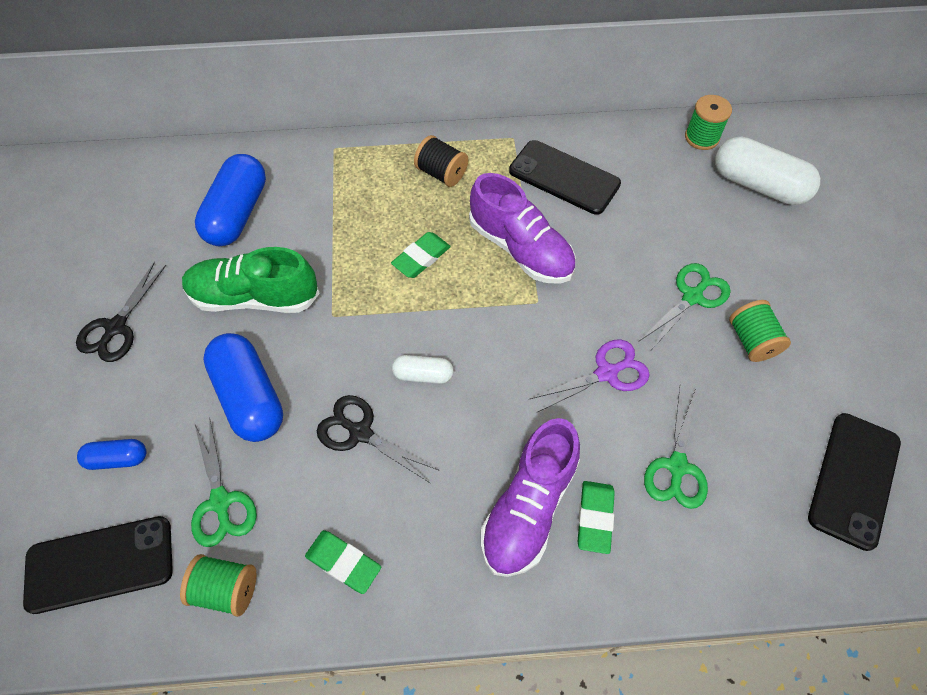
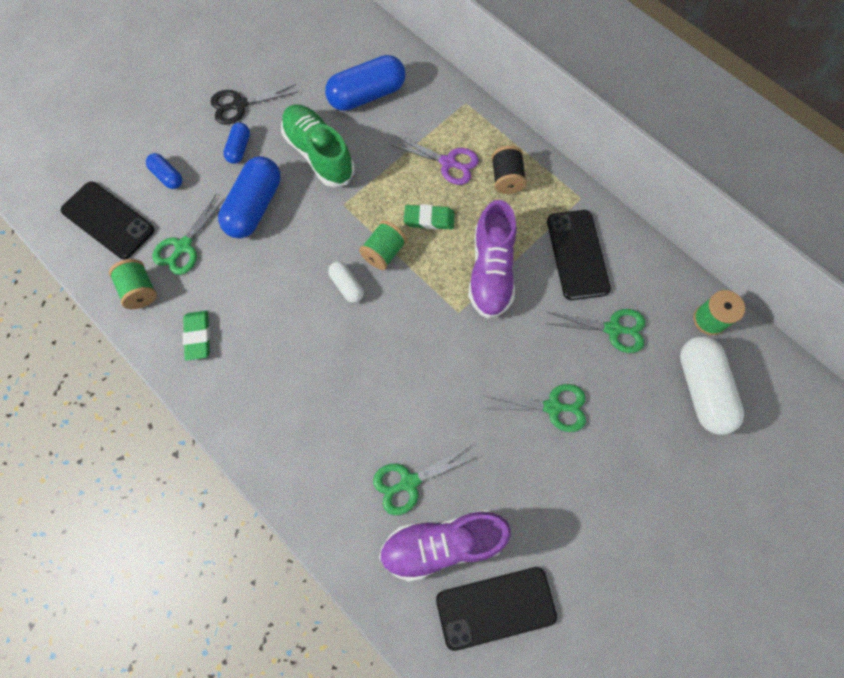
camera: 50 degrees right, 10 degrees up
black scissors [317,395,438,484] -> none
purple shoe [481,418,580,577] -> purple shoe moved to [379,510,511,582]
purple scissors [530,340,650,413] -> purple scissors moved to [390,135,479,185]
green eraser [578,481,615,554] -> none
green spool [729,300,791,362] -> green spool moved to [359,220,407,270]
none -> blue capsule [223,123,250,164]
none -> green scissors [546,309,645,353]

